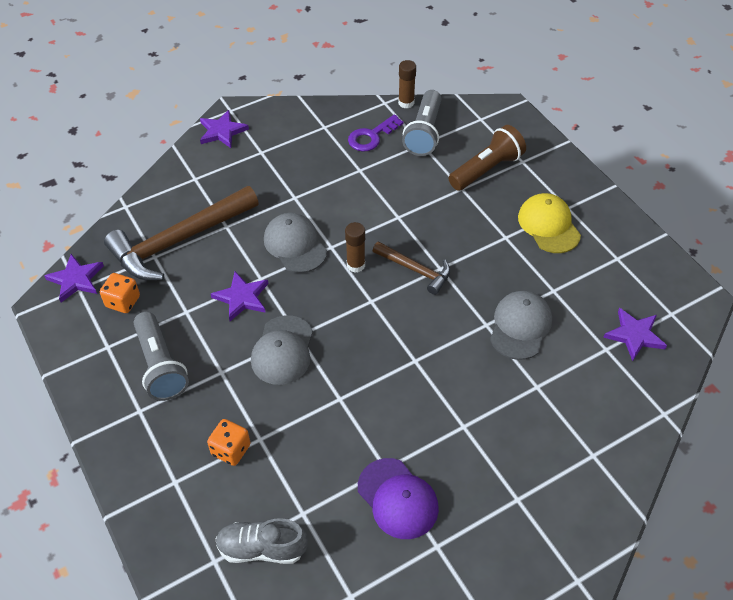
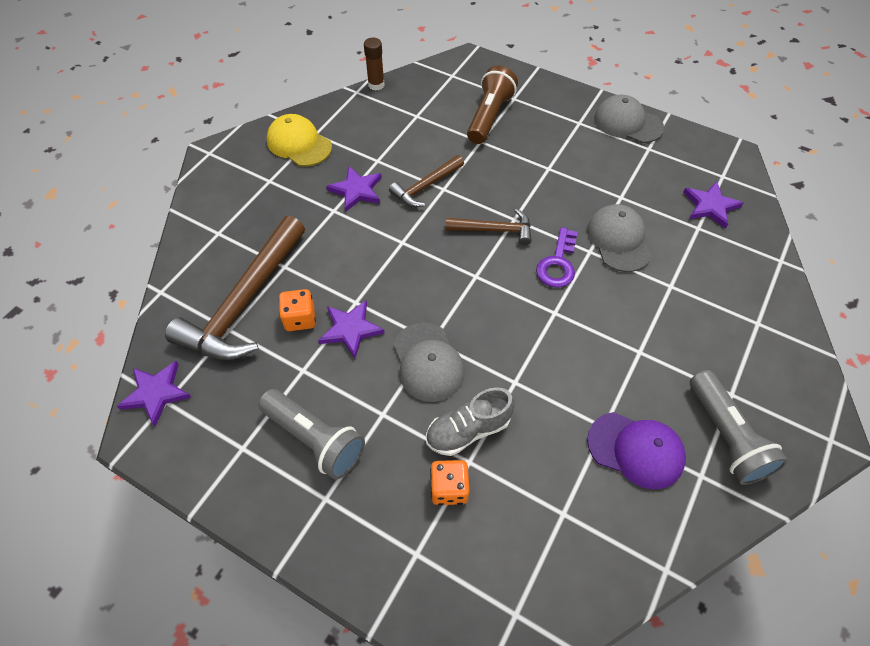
camera: 30 degrees left, 5 degrees up
orange dice [100,273,140,313] -> orange dice moved to [279,289,316,331]
purple star [200,110,249,148] -> purple star moved to [326,166,382,211]
grey shoe [215,518,308,564] -> grey shoe moved to [426,387,515,456]
grey cap [264,213,327,273] -> grey cap moved to [594,95,664,143]
brown glue stick [345,222,365,273] -> none
purple key [348,114,404,151] -> purple key moved to [536,227,578,288]
grey flashlight [402,90,441,156] -> grey flashlight moved to [690,370,788,485]
yellow cap [518,193,581,253] -> yellow cap moved to [266,114,332,167]
none -> brown hammer [389,155,464,207]

